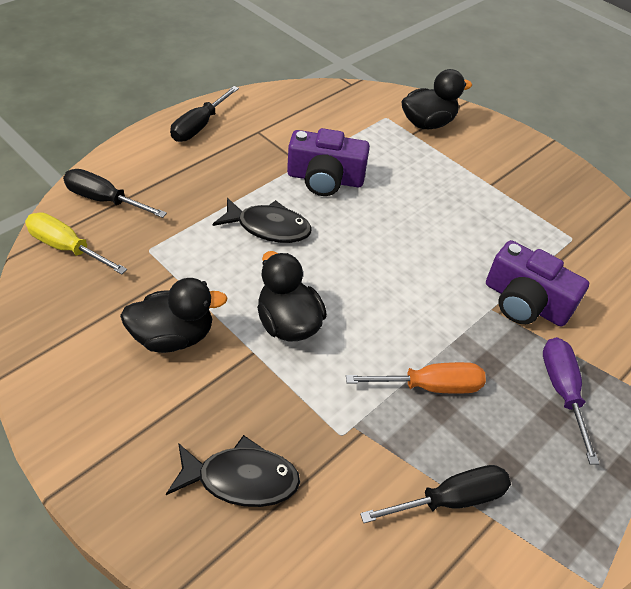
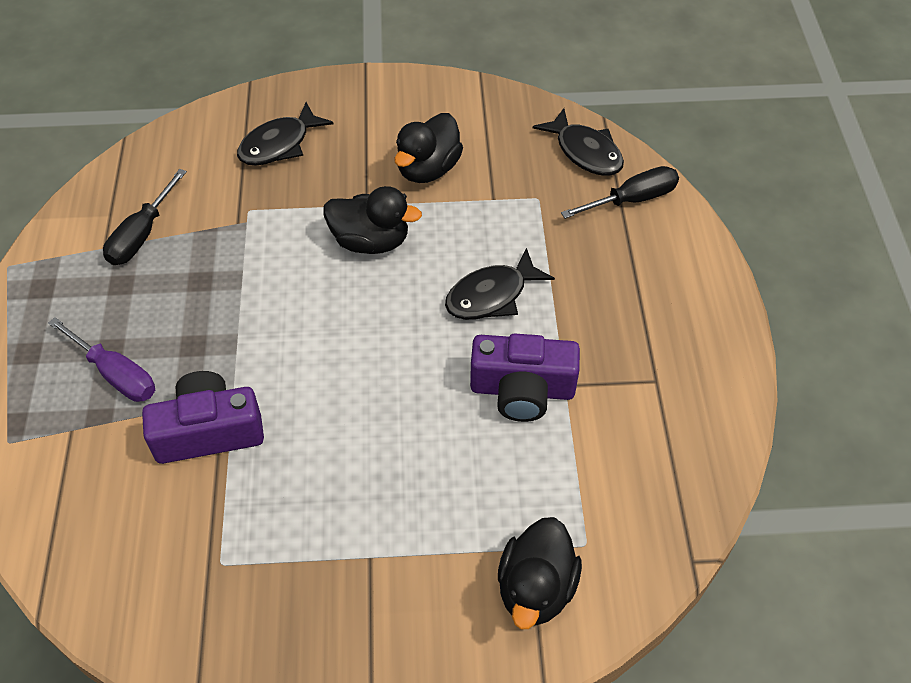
camera: 135 degrees right, 5 degrees up
yellow screwdriver [25,212,127,274] -> black fish [533,108,624,176]
black screwdriver [170,86,239,142] -> none
purple camera [287,128,370,196] -> purple camera turned 135 degrees counterclockwise [470,333,580,422]
orange screwdriver [346,362,486,394] -> none

